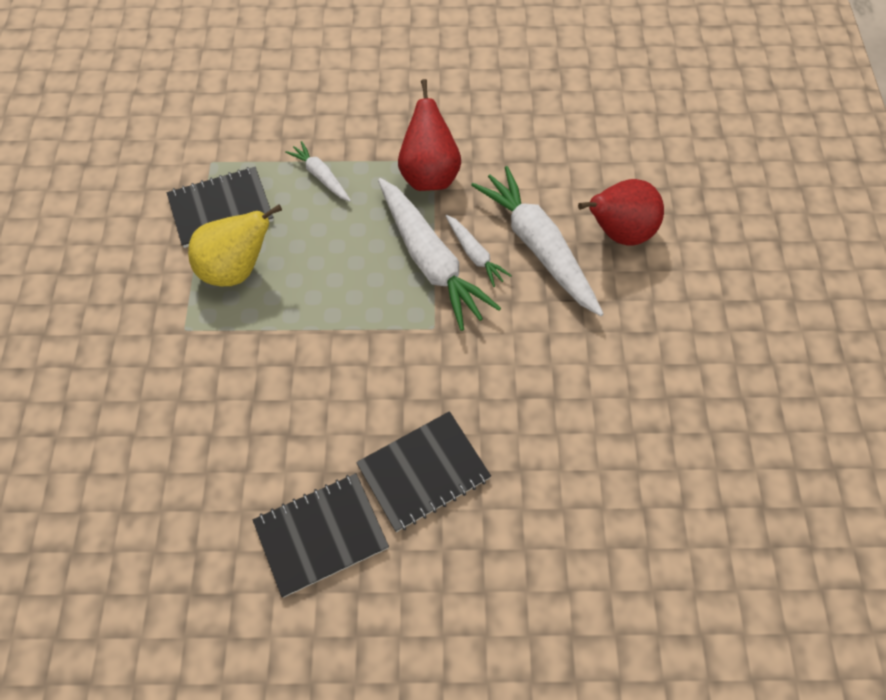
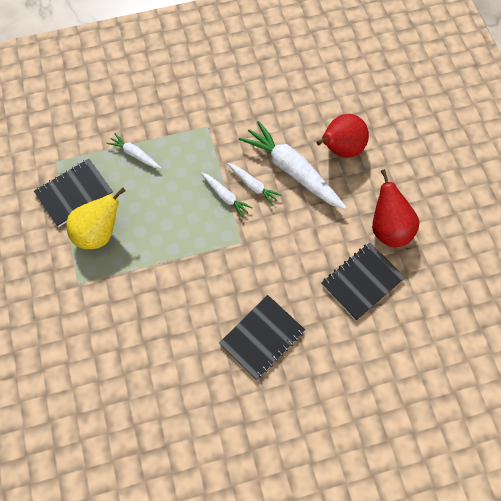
camera: 15 degrees left, 5 degrees up
black notebook [253,473,389,598] -> black notebook moved to [322,242,405,320]
white carrot [378,178,501,331] -> white carrot [201,173,253,218], size x0.50
red pear [398,79,461,191] -> red pear moved to [372,169,420,247]

